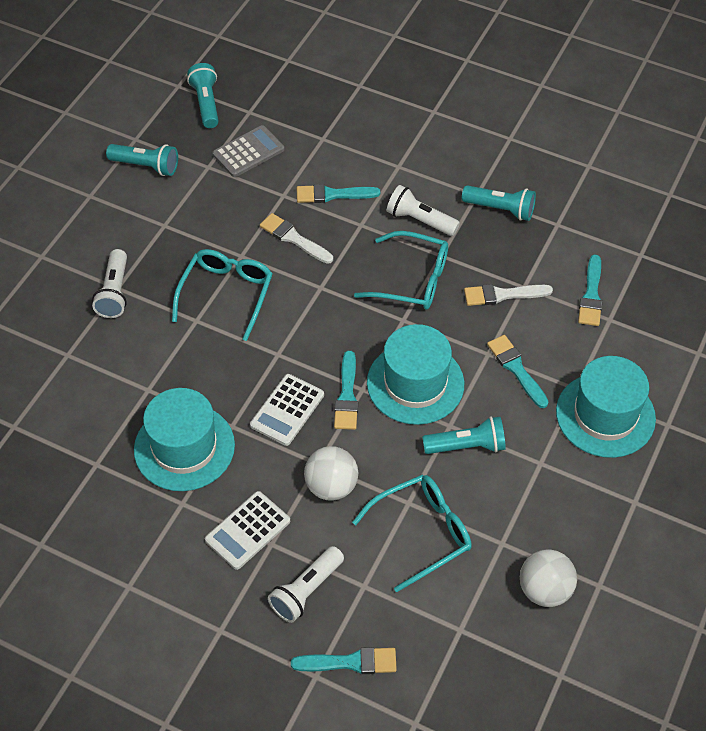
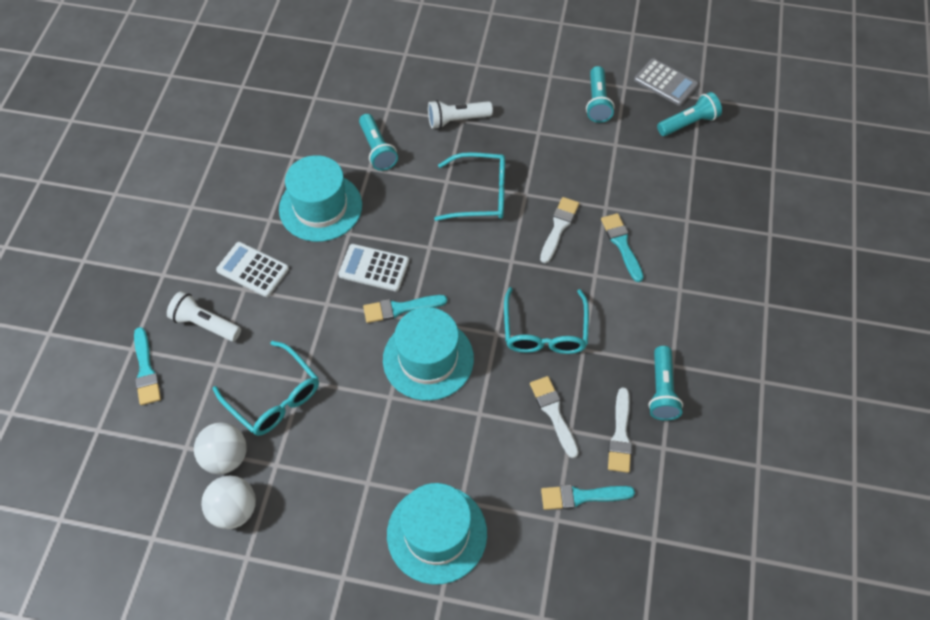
camera: 75 degrees right, 5 degrees up
grey calculator [213,125,285,177] -> grey calculator moved to [634,58,699,106]
white ball [304,446,358,501] -> white ball moved to [194,423,247,474]
white flashlight [387,185,460,236] -> none
turquoise flashlight [422,417,506,454] -> turquoise flashlight moved to [359,114,398,171]
turquoise brush [487,335,548,408] -> none
none -> white brush [608,388,632,473]

